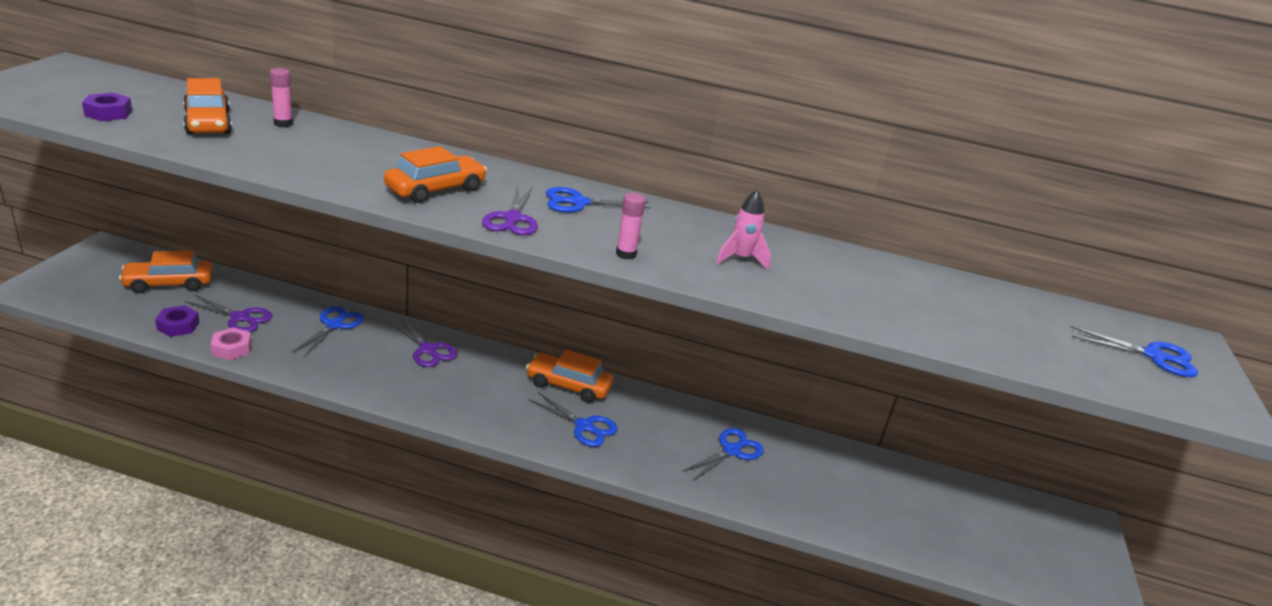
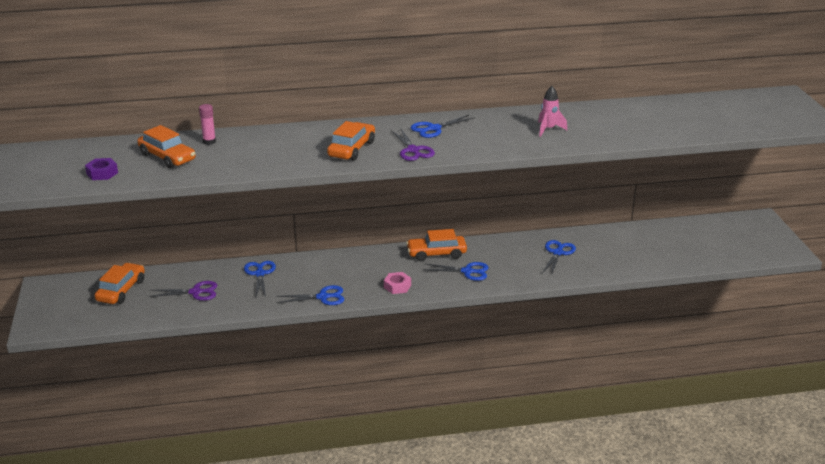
camera: 20 degrees left, 0 degrees up
orange car [119,250,212,293] -> orange car turned 150 degrees clockwise [95,263,145,304]
purple nut [155,305,200,337] -> none
pink nut [211,327,252,361] -> pink nut moved to [384,272,411,294]
purple scissors [390,318,457,367] -> none
pink glue stick [616,193,646,260] -> none
blue scissors [1071,326,1198,377] -> blue scissors moved to [276,285,345,305]

